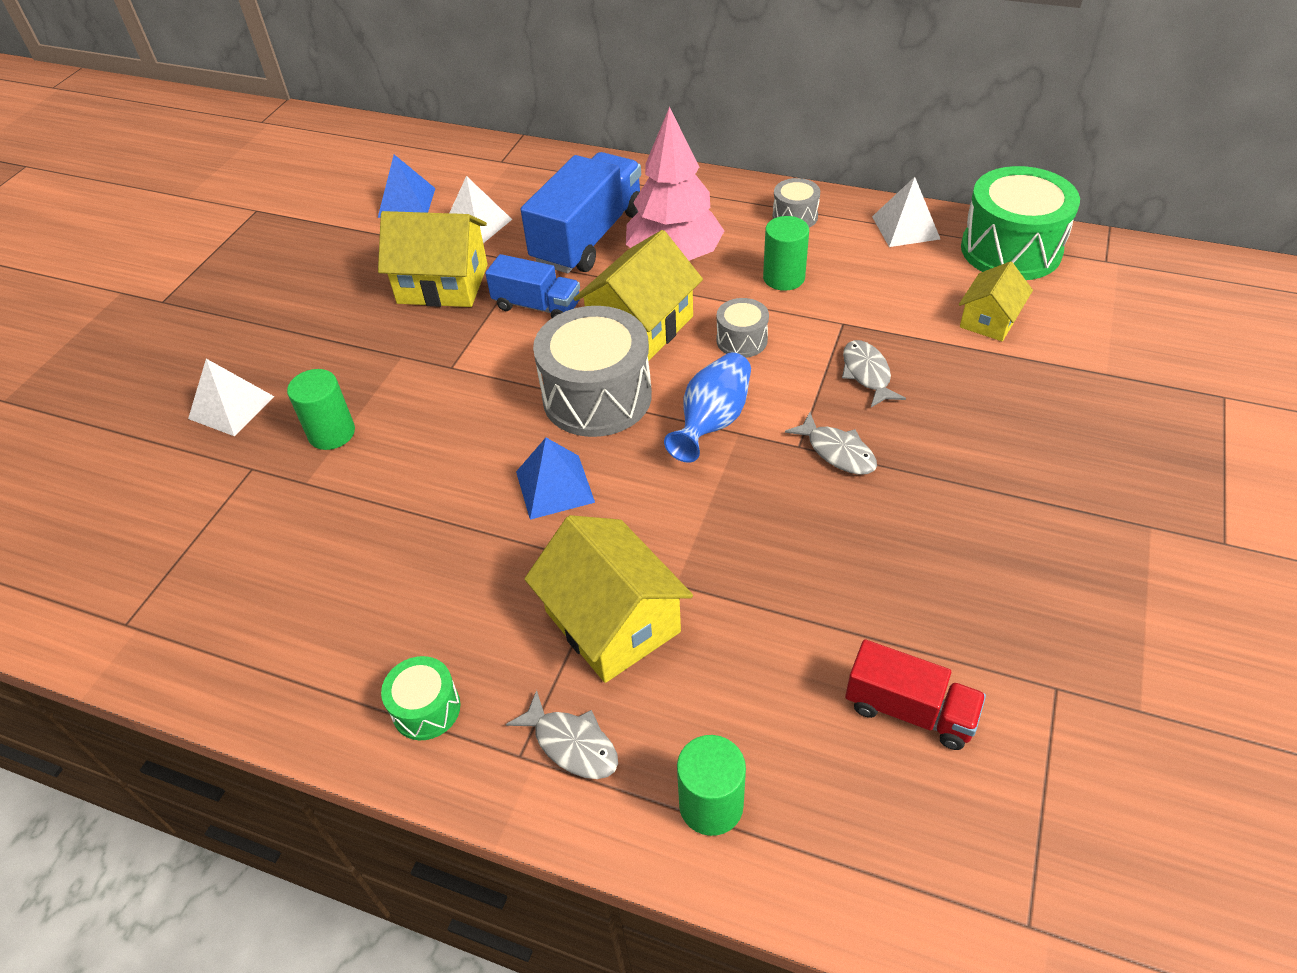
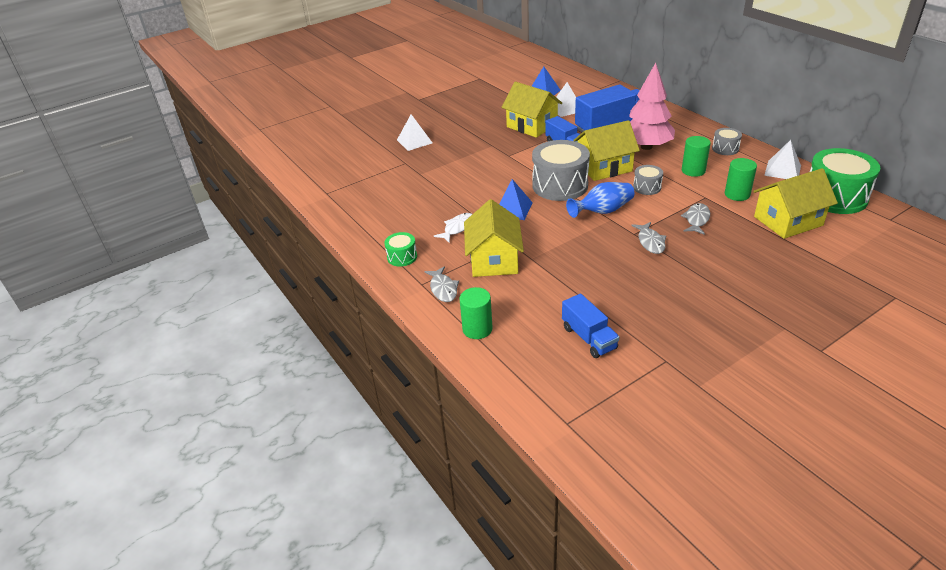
camera: 35 degrees right, 10 degrees down
green cylinder [287,369,355,450] -> green cylinder moved to [725,158,757,201]
red truck [845,639,986,750] -> blue truck [562,293,619,358]
yellow house [959,261,1033,341] -> yellow house [753,168,838,239], size x1.66
none -> white fish [434,213,472,243]

